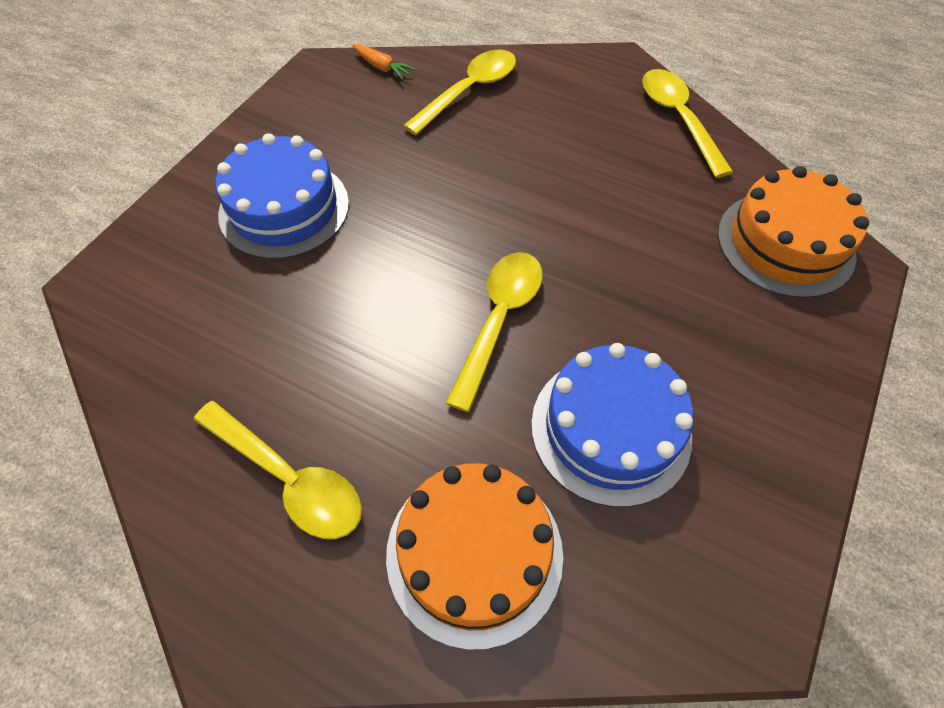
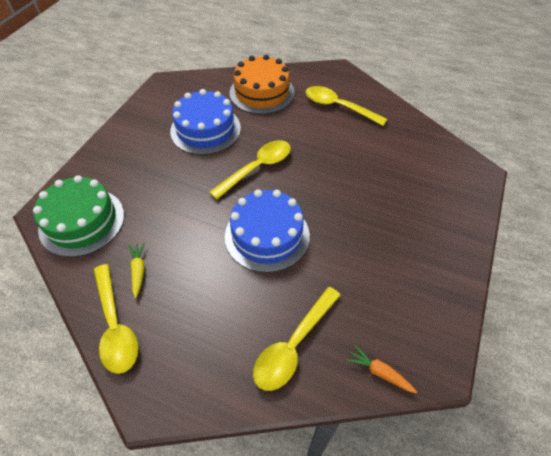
camera: 175 degrees right, 5 degrees down
blue cake [215,133,349,259] -> blue cake moved to [225,189,310,273]
yellow spoon [446,252,543,412] -> yellow spoon turned 150 degrees counterclockwise [209,140,291,200]
orange cake [718,166,869,298] -> green cake [33,175,124,257]
none -> yellow carrot [129,242,145,298]

